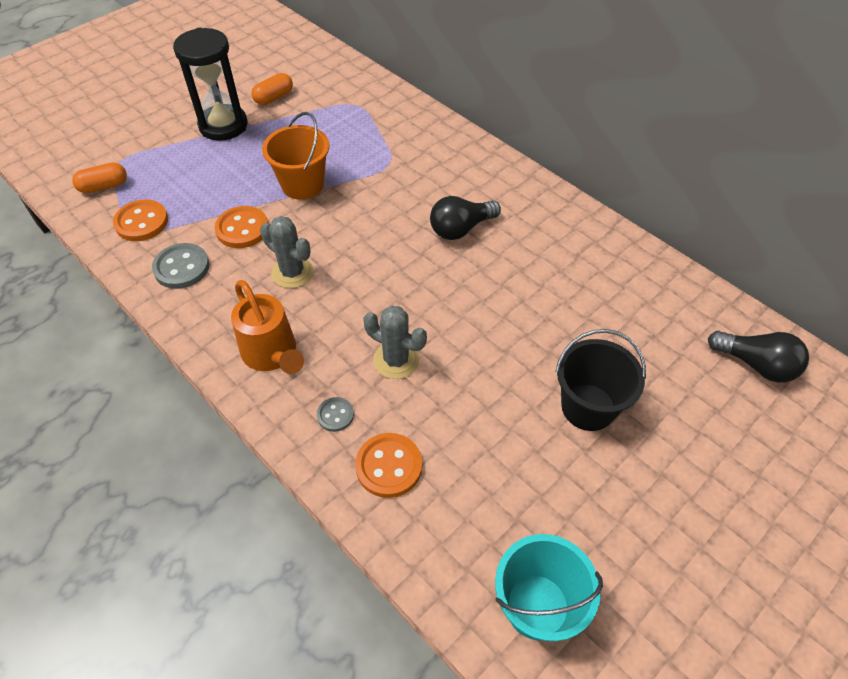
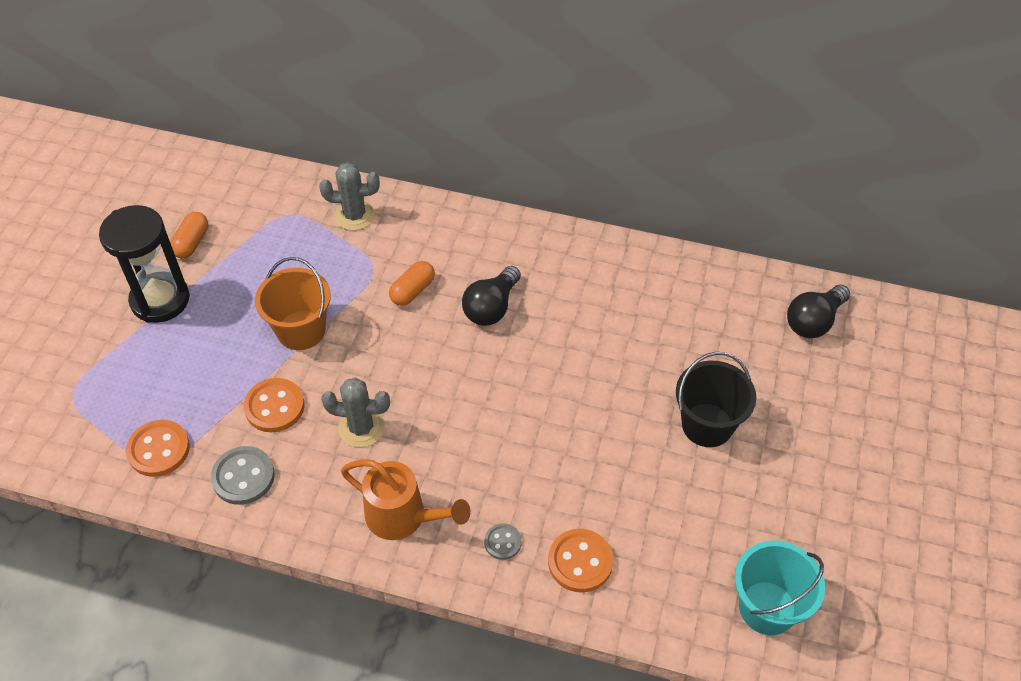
camera: 30 degrees left, 0 degrees up
orange capsule [72,162,127,193] -> orange capsule moved to [389,261,435,306]
grey cactus [363,305,427,379] -> grey cactus moved to [319,162,380,231]
black light bulb [708,331,809,383] -> black light bulb turned 135 degrees clockwise [787,285,850,338]

